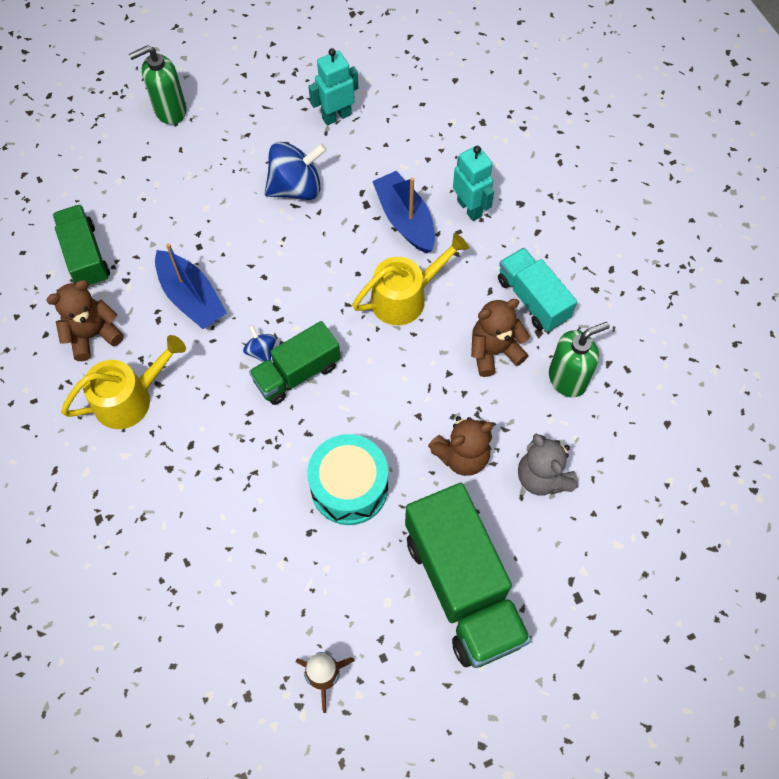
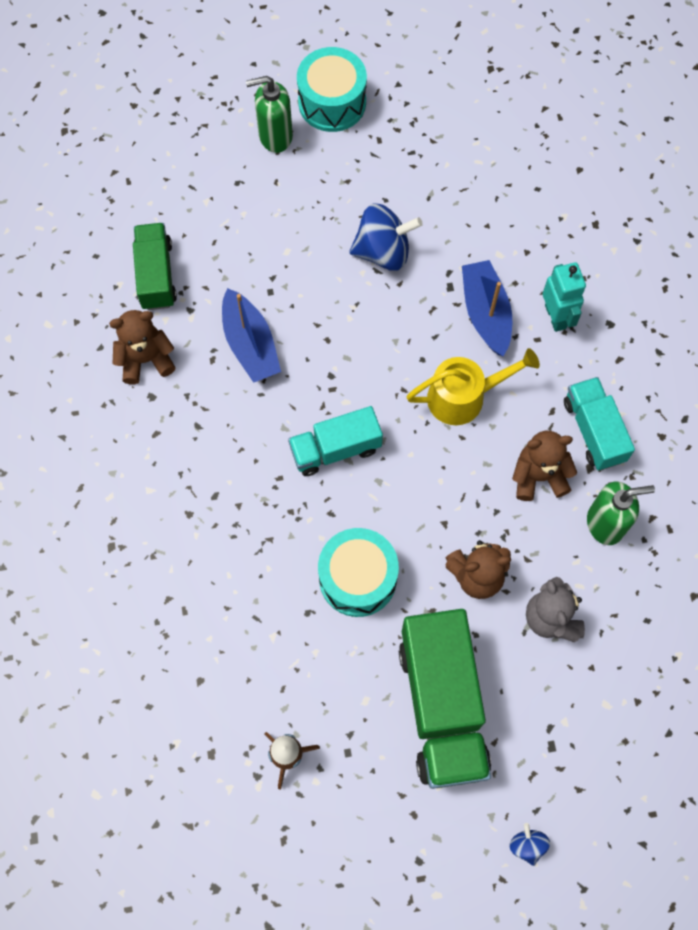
camera: 15 degrees right, 5 degrees up
yellow watering can [61,335,186,429] -> none
blue spinning top [243,325,276,362] -> blue spinning top moved to [509,823,550,866]
green truck [249,321,340,405] -> turquoise truck [288,406,383,476]
turquoise robot [308,48,358,125] -> none
none -> turquoise drum [297,47,367,132]

